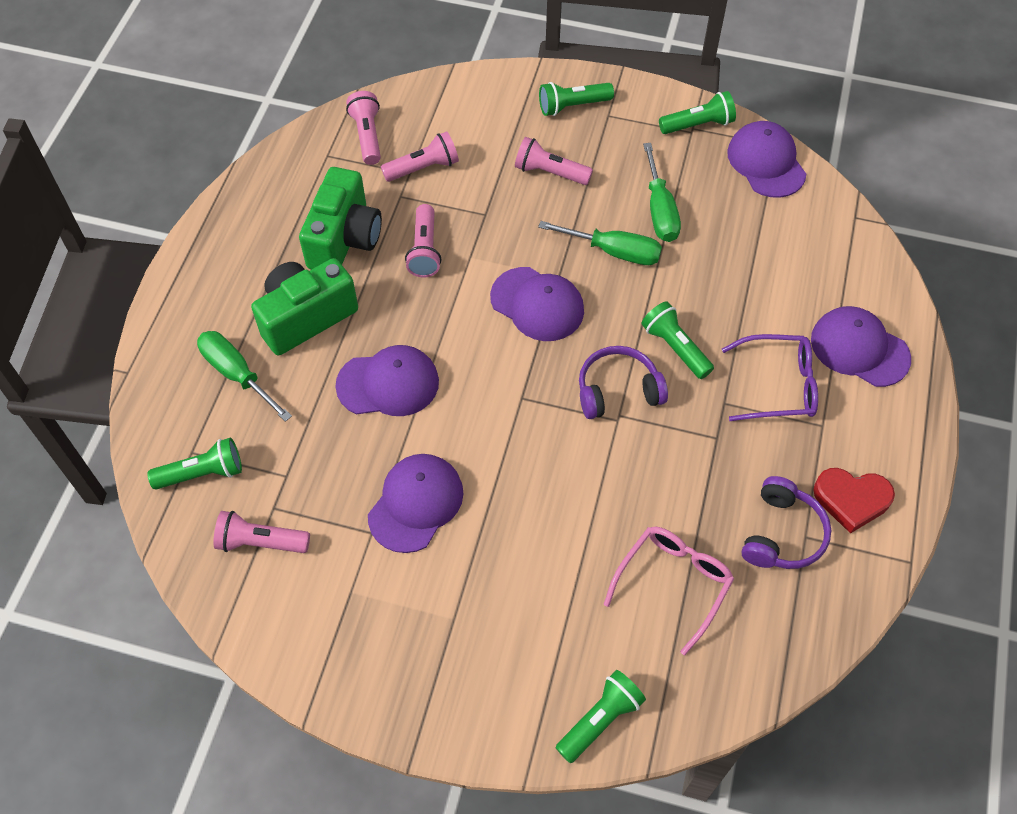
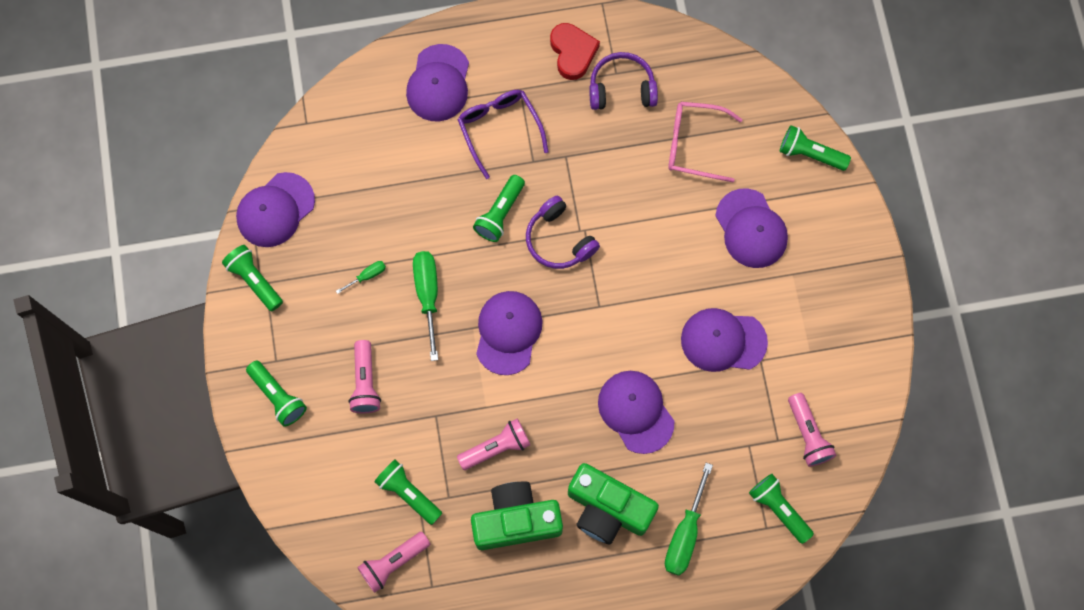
camera: 115 degrees left, 15 degrees up
pink flashlight [381,131,459,182] -> green flashlight [374,460,442,525]
green screwdriver [643,143,681,242] -> green screwdriver [336,261,386,294], size x0.50
none -> purple cap [716,188,788,268]

